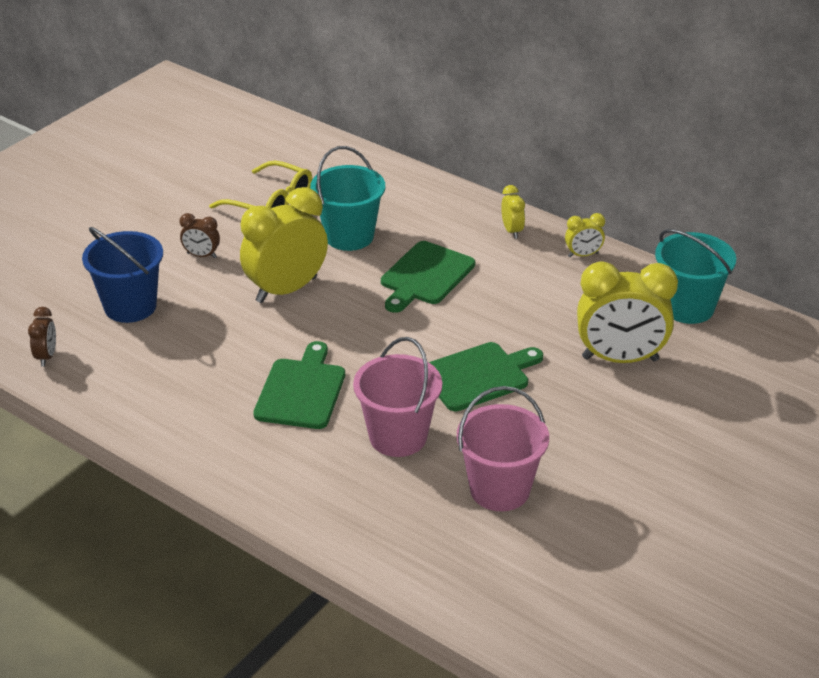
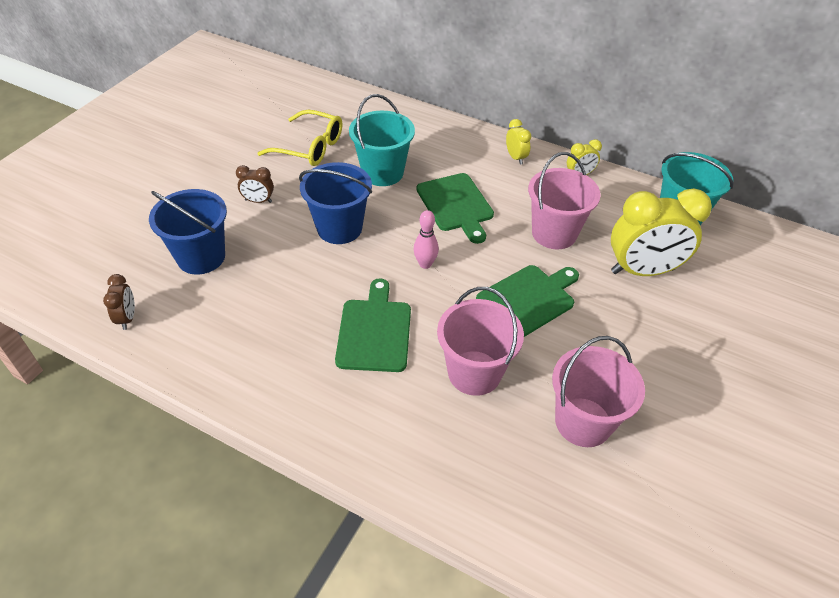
camera: 10 degrees left, 10 degrees up
yellow clock [240,187,328,303] -> blue bucket [299,162,372,244]
green cutting board [381,241,475,313] -> green cutting board turned 45 degrees counterclockwise [416,173,494,244]
none -> pink bowling pin [413,210,439,269]
none -> pink bucket [528,152,601,249]

